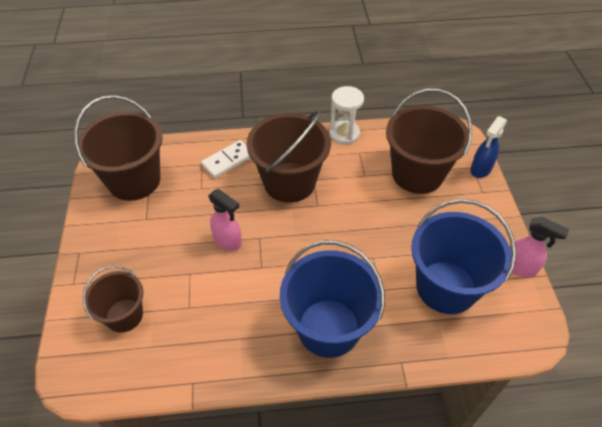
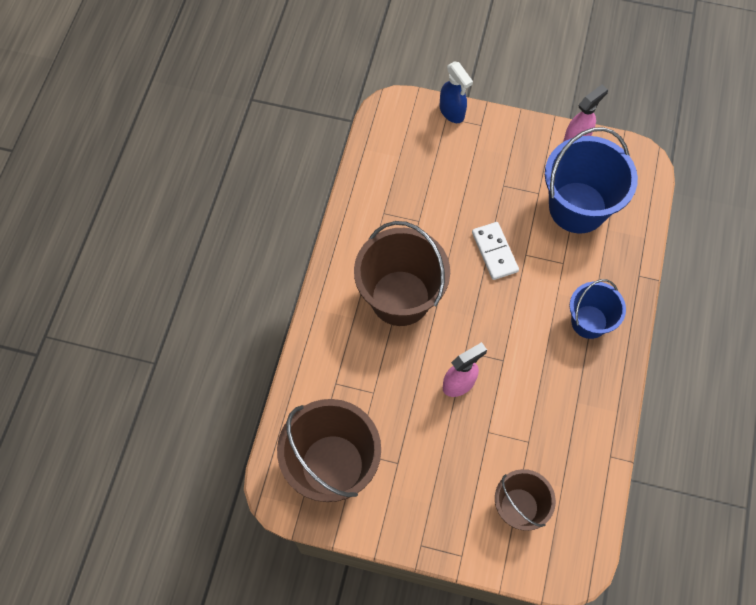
camera: 70 degrees left, 15 degrees up
white domino [201,140,250,178] -> white domino moved to [472,222,519,280]
blue bucket [280,240,385,358] -> blue bucket [570,279,626,339], size x0.59
white hourglass [330,86,364,145] -> none
brown bucket [386,89,472,194] -> none

